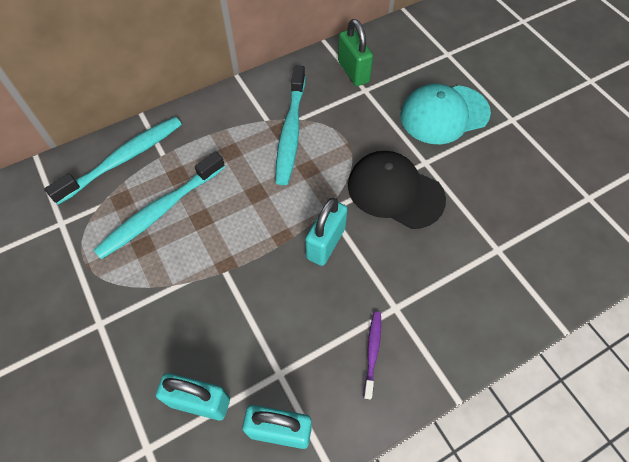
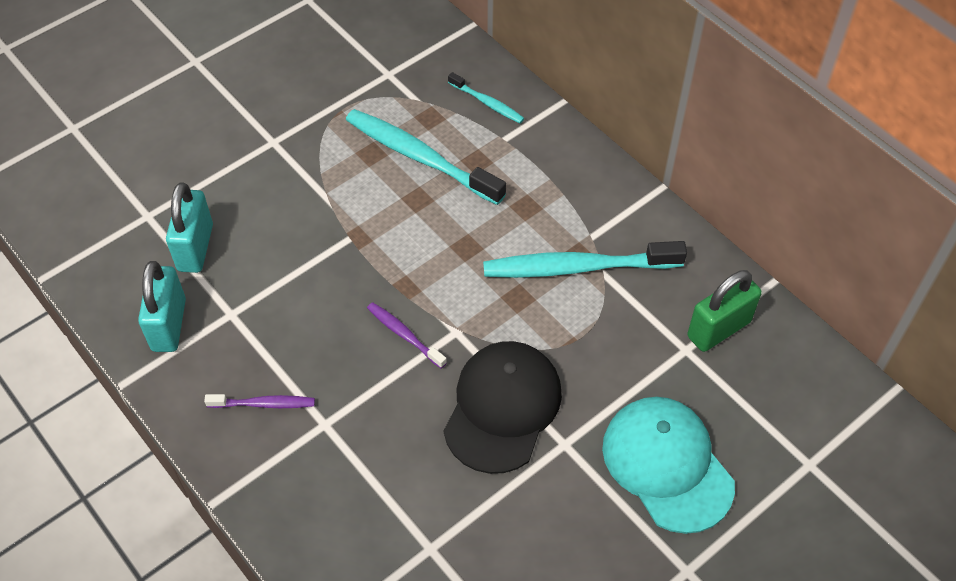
camera: 80 degrees right, 5 degrees down
turquoise toothbrush [44,117,182,205] -> turquoise toothbrush [448,72,525,123], size x0.50
turquoise padlock [305,198,347,266] -> purple toothbrush [367,302,447,369]

